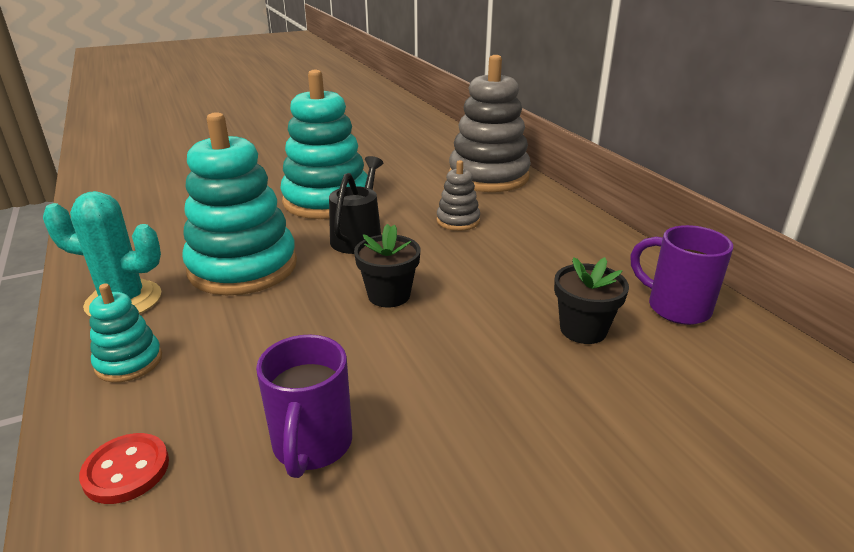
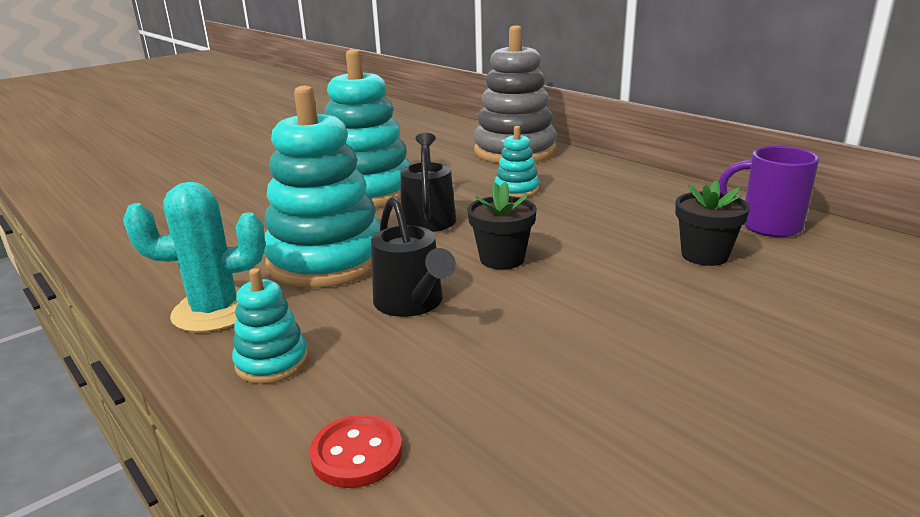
camera: 15 degrees left, 5 degrees down
purple mug [256,335,352,478] -> none
grey stacking toy [436,160,480,231] -> turquoise stacking toy [494,126,540,198]
none -> black watering can [371,196,456,317]

